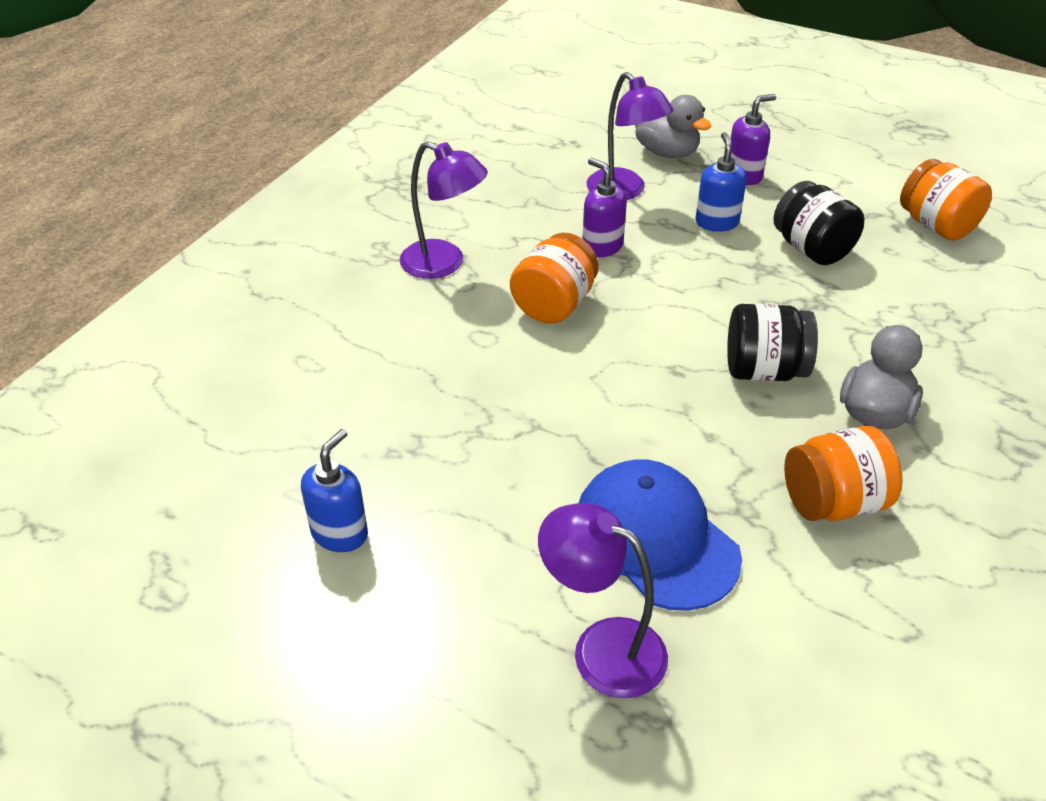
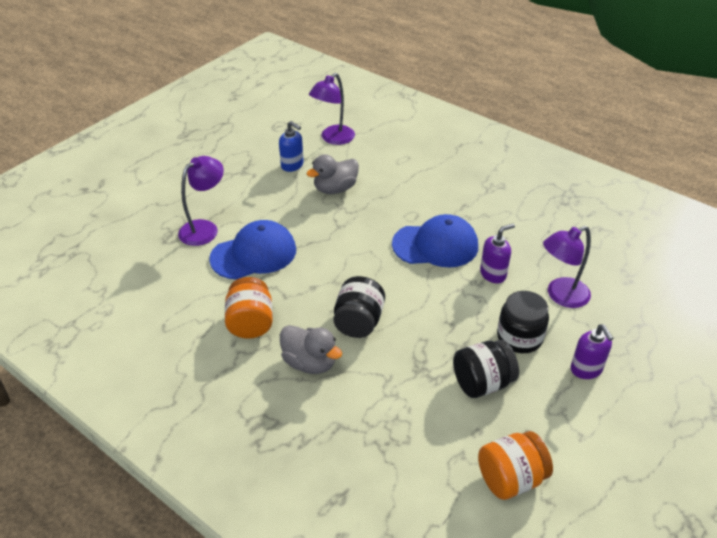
camera: 100 degrees right, 0 degrees up
purple lamp [399,141,488,279] -> purple lamp moved to [309,73,355,145]
orange jar [510,233,598,324] -> blue cap [392,214,478,267]
grey duck [635,95,712,158] -> grey duck moved to [306,154,359,194]
blue soap dispenser [696,132,747,232] -> black jar [497,291,549,353]

